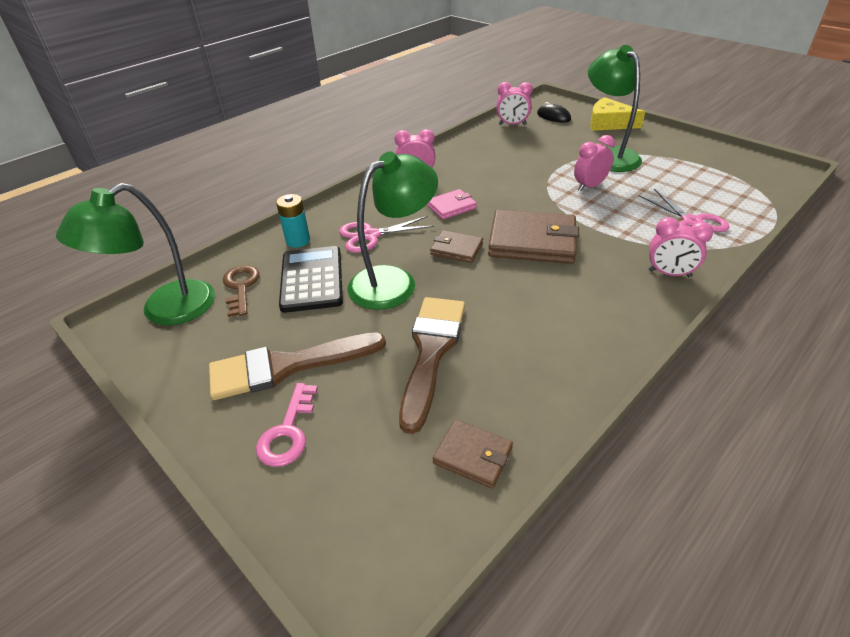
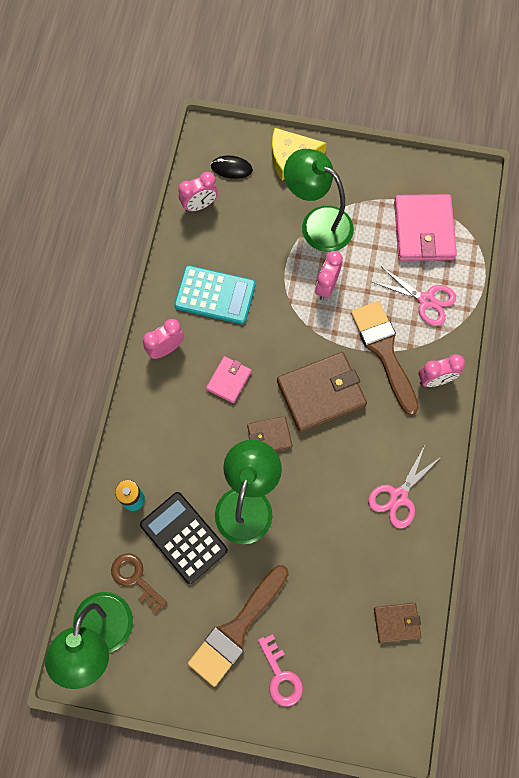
camera: 35 degrees left, 30 degrees up
pink scissors [339,216,435,253] -> pink scissors moved to [368,445,442,529]
brown brush [399,297,465,434] -> brown brush moved to [351,301,419,415]
none -> turquoise calculator [174,265,255,324]
none -> pink wallet [394,194,457,261]

